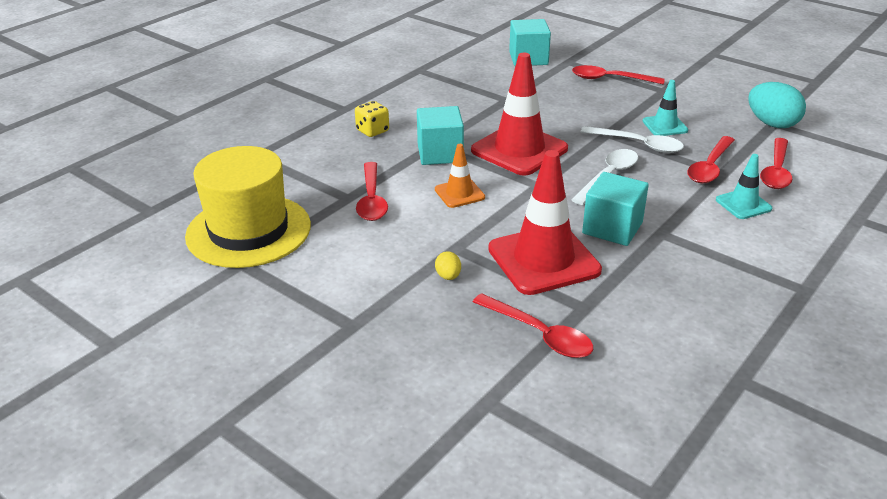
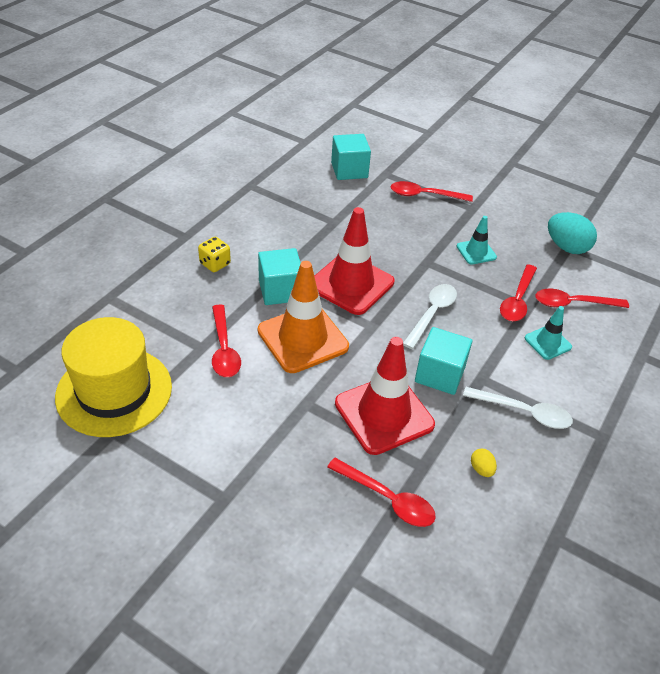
camera: 10 degrees left, 10 degrees up
orange traffic cone [435,144,485,208] -> orange traffic cone [258,261,349,373], size x1.97
yellow egg [435,251,461,280] -> yellow egg moved to [471,449,497,477]
white spoon [581,126,684,153] -> white spoon moved to [463,387,573,429]
red spoon [760,138,792,189] -> red spoon turned 75 degrees clockwise [535,288,629,308]

